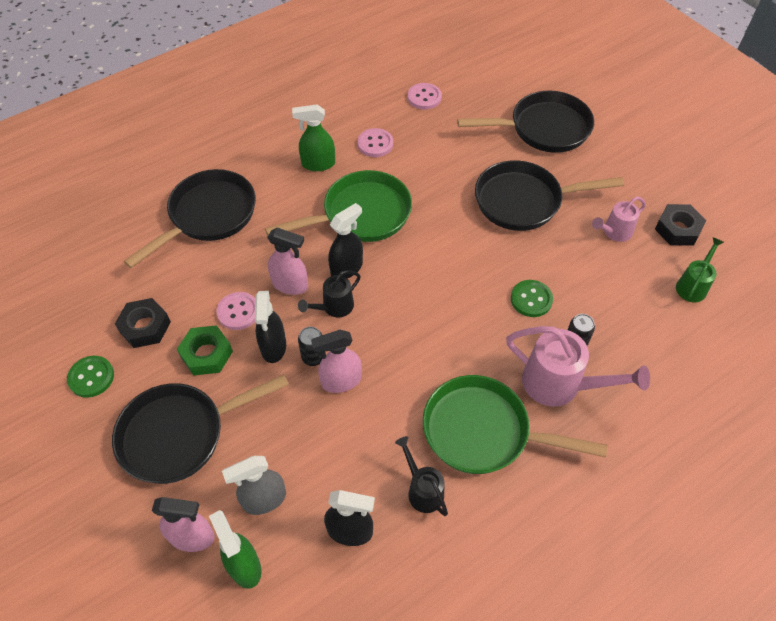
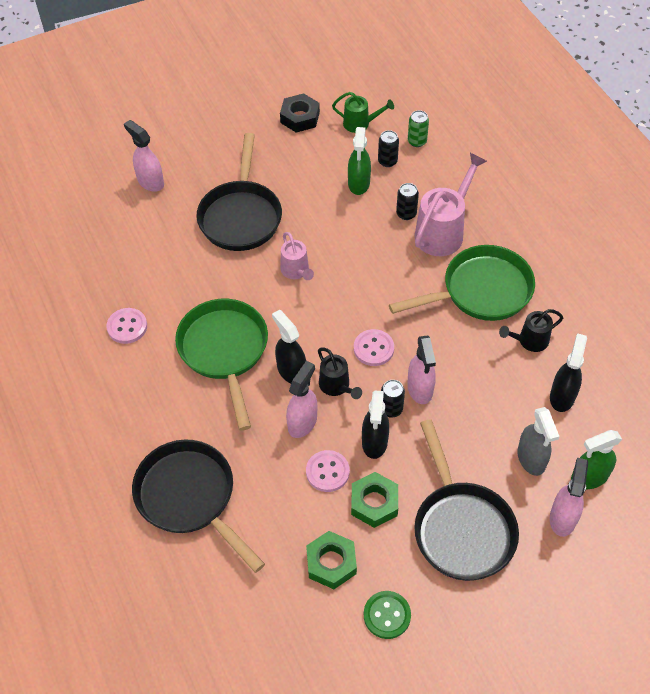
camera: 80 degrees left, 0 degrees up
black nut [115,298,171,348] -> green nut [306,531,357,589]
black spray bottle [255,291,286,363] -> black spray bottle turned 90 degrees clockwise [362,390,389,459]
green spray bottle [292,104,335,171] -> green spray bottle moved to [348,127,371,195]
pink button [407,83,442,110] -> pink button moved to [354,329,394,366]
green pan [423,375,608,474] -> green pan turned 135 degrees counterclockwise [389,245,535,321]
black pan [457,91,594,153] -> pink spray bottle [124,120,164,192]
green button [511,280,553,317] -> none
pink watering can [592,197,646,242] -> pink watering can moved to [280,232,314,280]
green watering can [676,237,724,302] -> green watering can turned 150 degrees clockwise [332,92,394,133]
none -> black can [378,130,399,167]
none -> green can [408,110,429,147]

